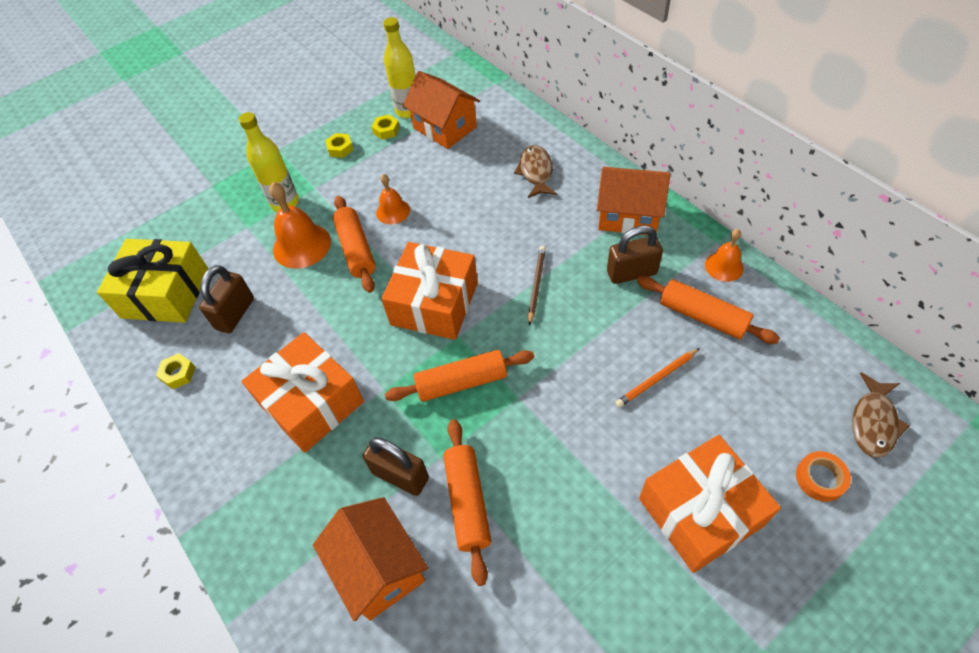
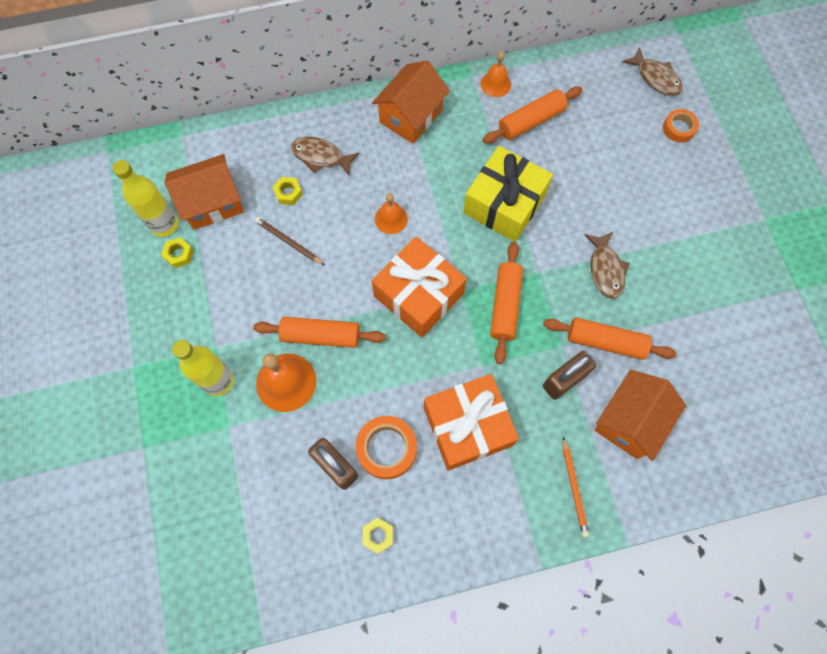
camera: 70 degrees left, 15 degrees up
yellow gift [97,239,208,323] -> yellow gift moved to [463,146,553,242]
orange house [313,497,428,621] -> orange house turned 45 degrees counterclockwise [594,370,686,461]
yellow nut [325,133,353,158] -> yellow nut moved to [273,177,303,205]
orange bell [376,174,410,224] -> orange bell moved to [375,193,408,234]
brown pencil [528,246,546,326] -> brown pencil moved to [255,217,324,265]
brown padlock [607,225,663,284] -> none
orange pencil [615,348,700,407] -> orange pencil moved to [563,436,589,537]
orange gift [639,435,781,573] -> none
none -> orange tape [355,416,417,479]
none -> brown fish [585,232,630,299]

